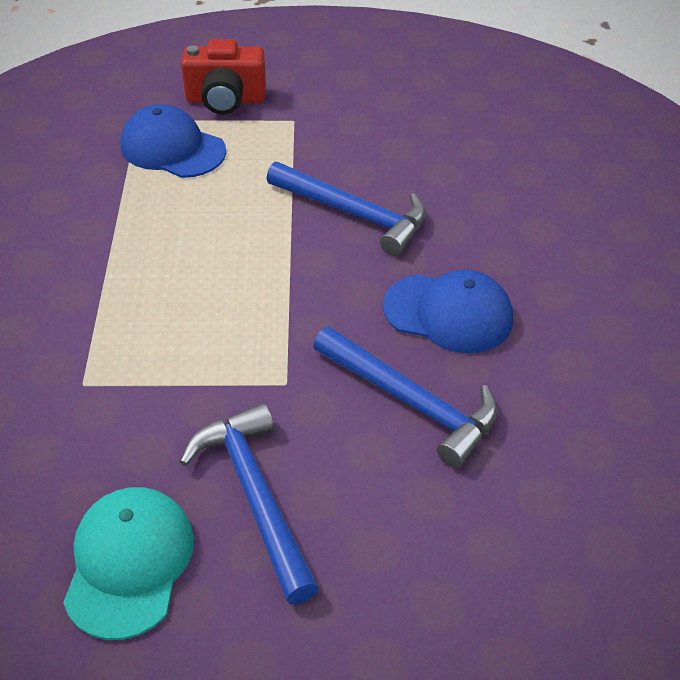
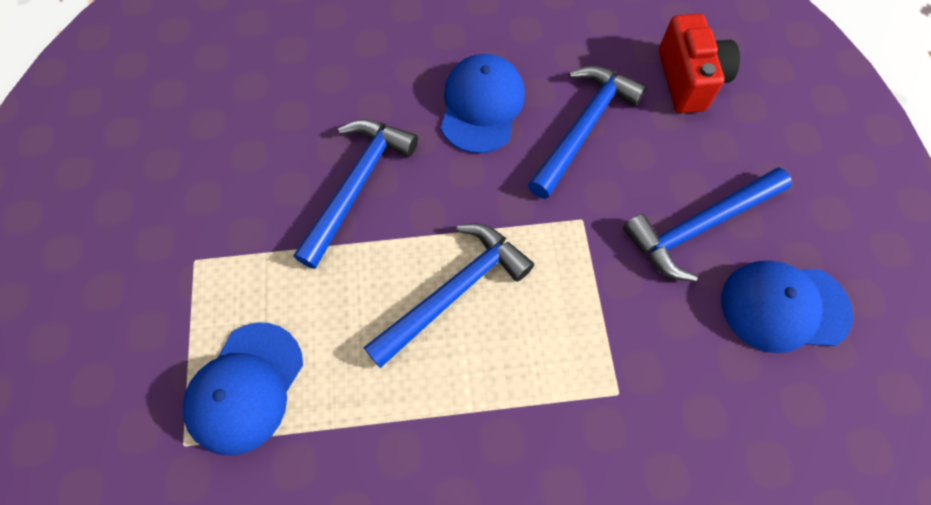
camera: 95 degrees left, 20 degrees up
turquoise cap [63,487,194,640] -> blue cap [721,260,853,353]
red camera [181,39,266,114] -> red camera moved to [659,14,740,113]
none -> blue hammer [363,223,534,368]

